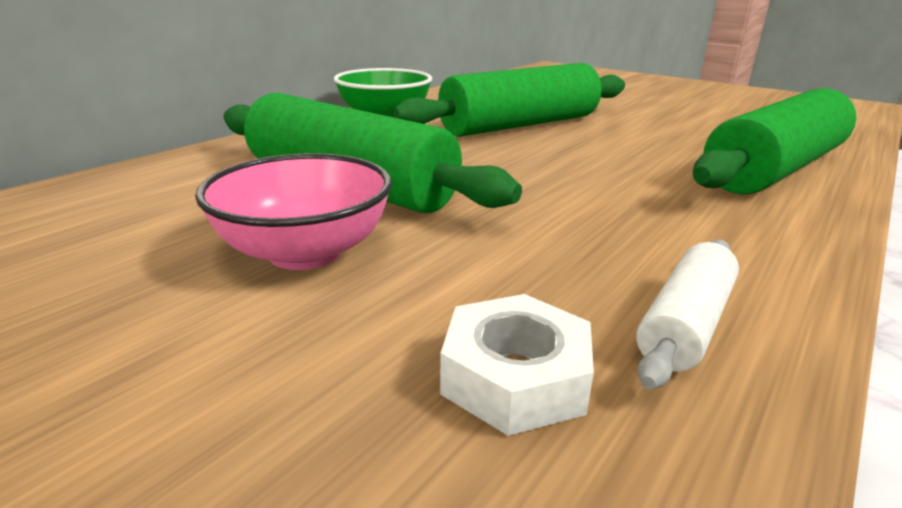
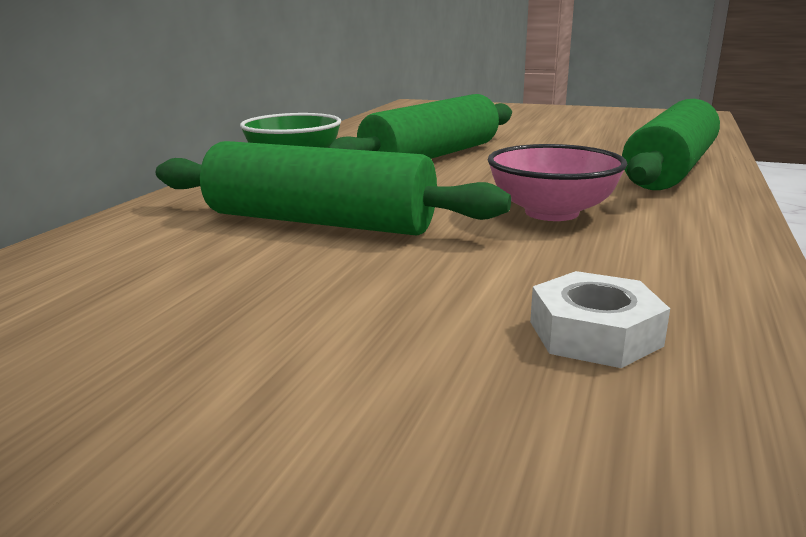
camera: 15 degrees left, 5 degrees down
pink bowl [195,153,392,270] -> pink bowl moved to [488,144,627,221]
white rolling pin [636,239,739,389] -> none

